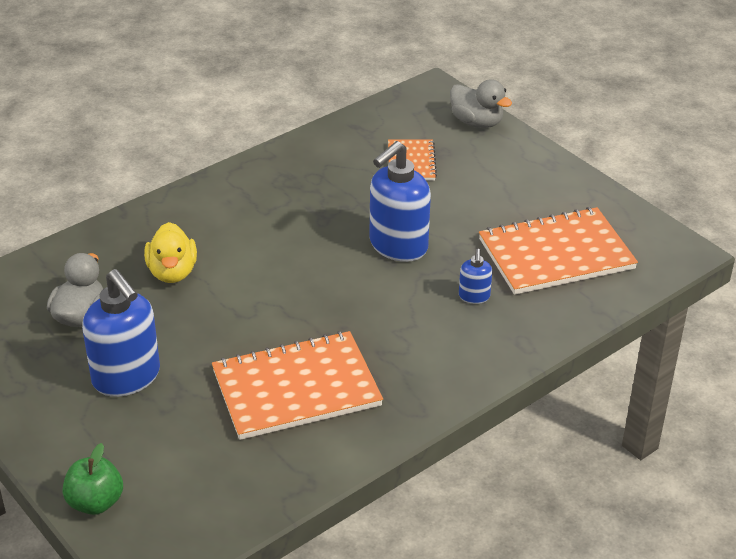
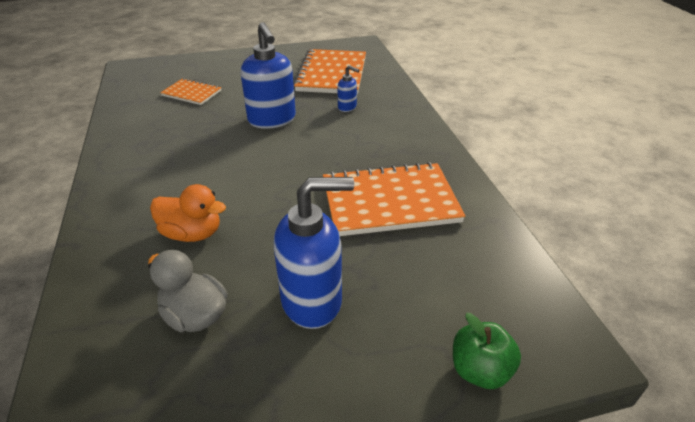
camera: 65 degrees left, 0 degrees up
yellow duck [144,222,197,283] -> orange duck [150,184,226,242]
orange notebook [212,331,383,440] -> orange notebook turned 75 degrees clockwise [323,162,466,236]
grey duck [450,79,512,128] -> none

